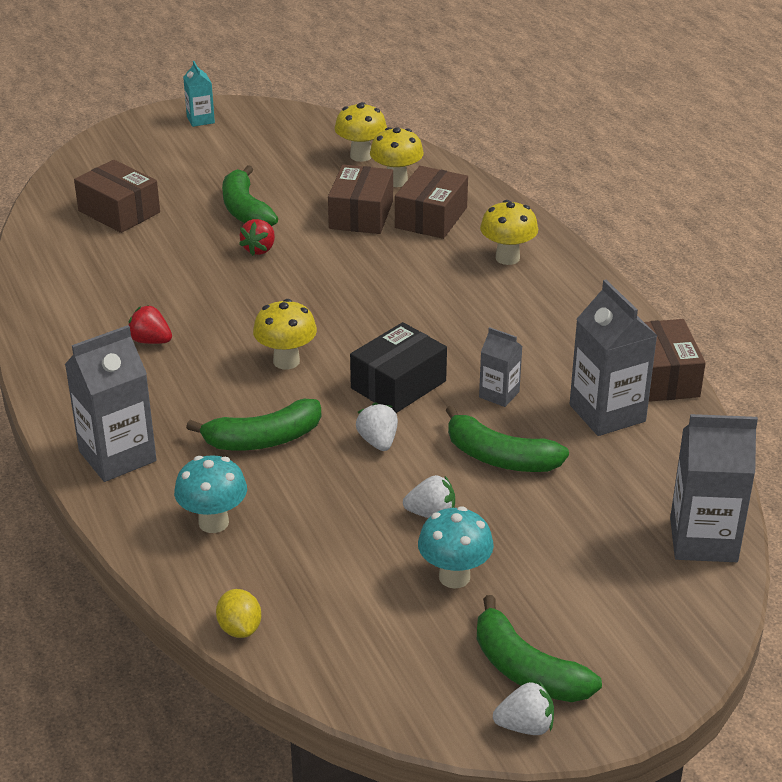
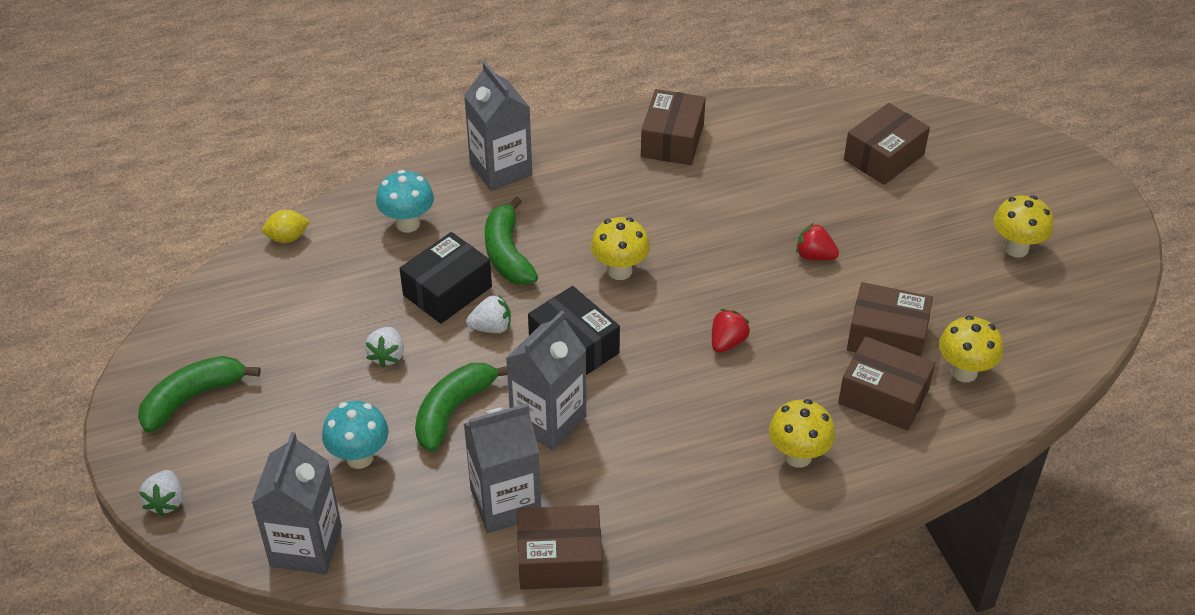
camera: 95 degrees right, 10 degrees up
red strawberry [129,305,172,344] -> red strawberry moved to [712,309,750,353]
turquoise carton [183,61,215,127] -> none
green banana [222,165,278,226] -> none
yellow mushroom [335,102,387,162] -> yellow mushroom moved to [994,195,1053,257]
turquoise mushroom [418,506,494,589] -> turquoise mushroom moved to [322,401,389,469]
grey carton [479,327,523,407] -> grey carton [506,311,586,450], size x1.84
white strawberry [493,682,554,735] -> white strawberry moved to [139,470,183,516]
none -> black box [399,232,492,324]
none -> brown box [641,89,706,165]

